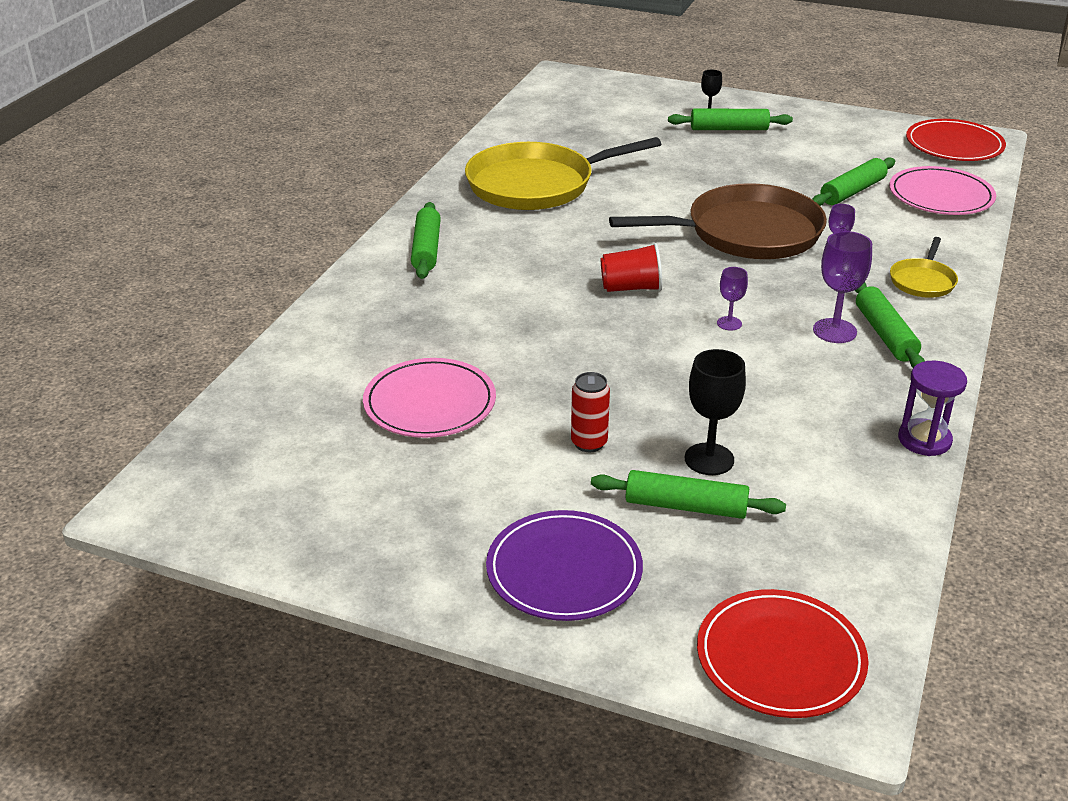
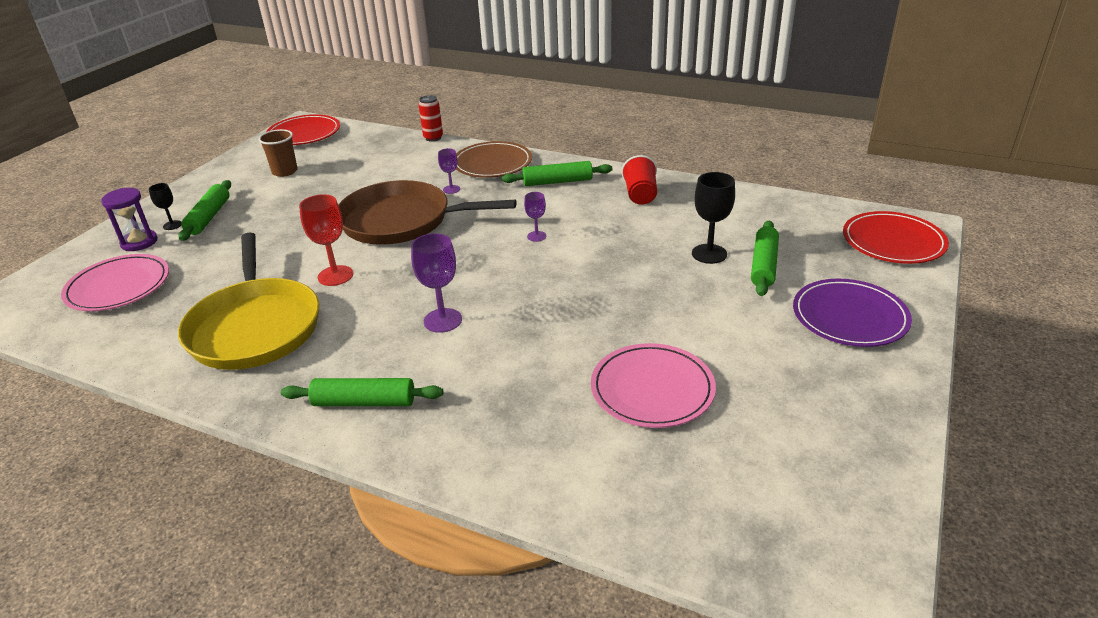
camera: 85 degrees left, 0 degrees up
red can [571,372,610,452] -> red can moved to [419,95,443,142]
red cup [601,243,662,292] -> red cup moved to [621,155,657,205]
brown pan [609,183,827,259] -> brown pan turned 75 degrees counterclockwise [338,180,517,245]
green rolling pin [812,158,895,206] -> none
purple goblet [813,231,872,343] -> purple goblet moved to [411,233,462,333]
pink plate [889,166,996,215] -> pink plate moved to [61,254,169,311]
yellow pan [890,237,958,298] -> brown plate [456,141,532,178]
purple hourglass [898,361,967,456] -> purple hourglass moved to [101,188,158,251]
none -> brown cup [258,129,298,177]
none -> red goblet [299,194,353,286]

